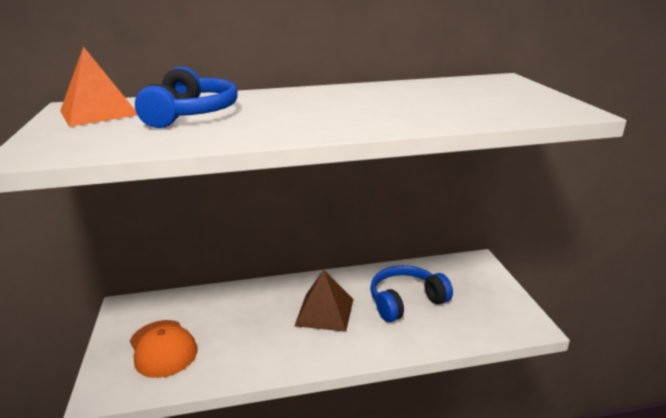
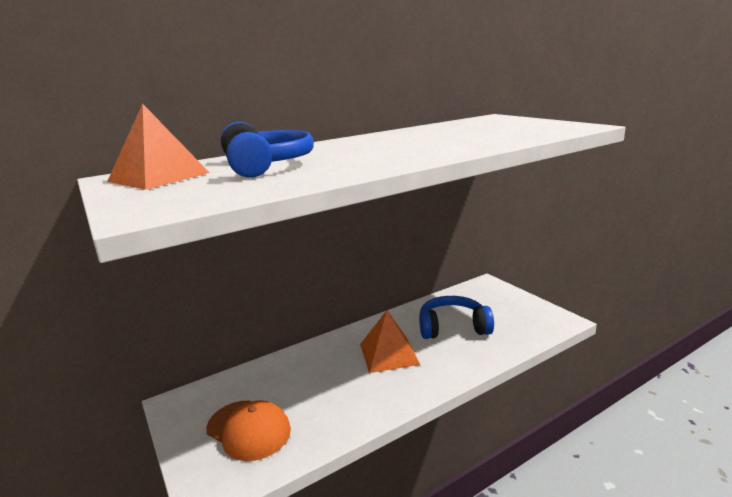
camera: 20 degrees left, 5 degrees down
brown pyramid [295,270,354,332] -> orange pyramid [360,310,420,373]
blue headphones [370,265,453,322] -> blue headphones turned 45 degrees clockwise [419,296,494,339]

